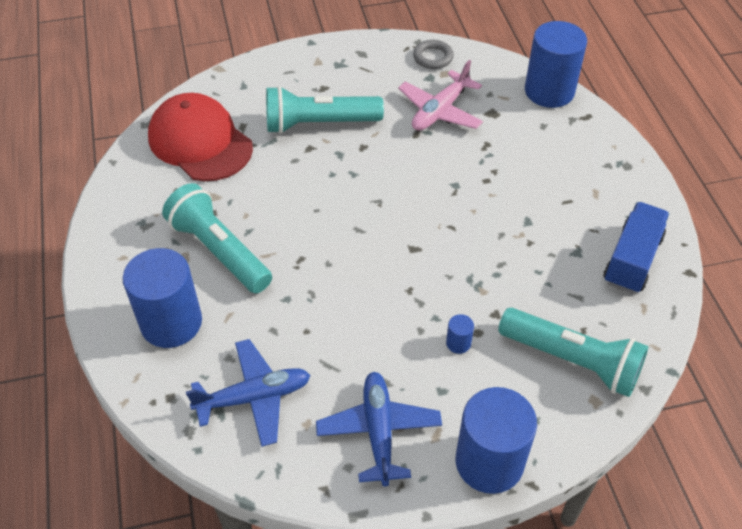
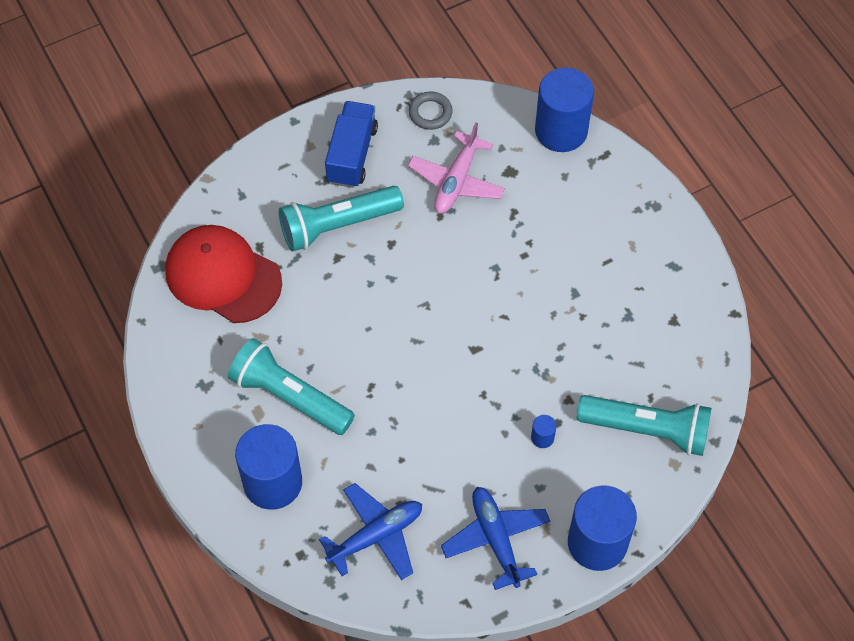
camera: 15 degrees left, 10 degrees up
blue truck [603,202,669,293] -> blue truck moved to [325,101,378,188]

